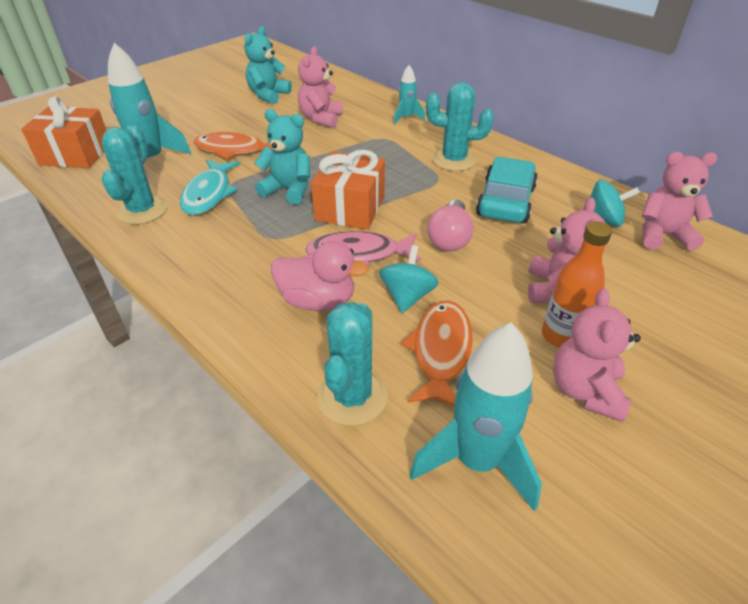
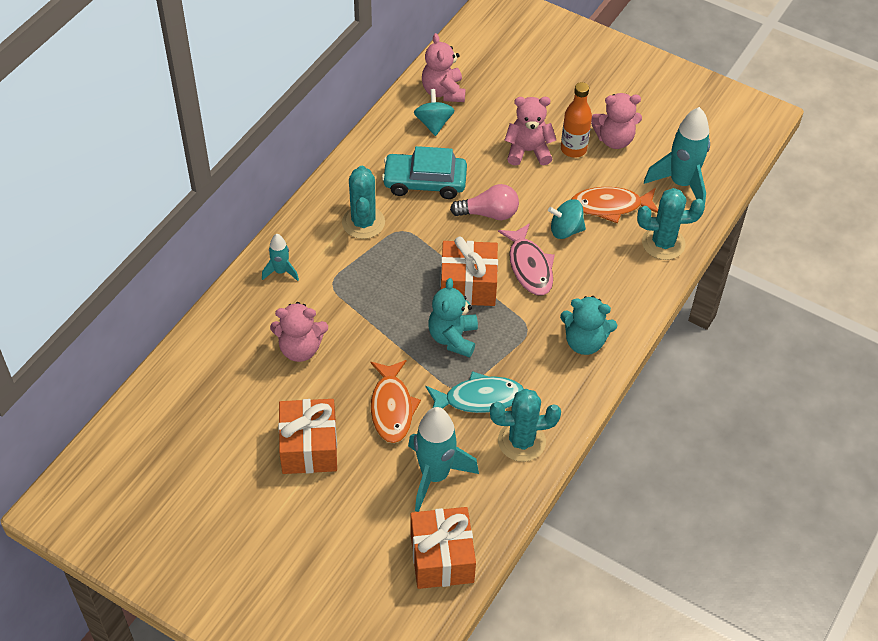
camera: 105 degrees left, 10 degrees up
turquoise teddy bear [244,26,292,104] -> turquoise teddy bear moved to [560,296,617,355]
pink duck [271,241,369,311] -> none
none -> orange gift [278,399,337,474]

